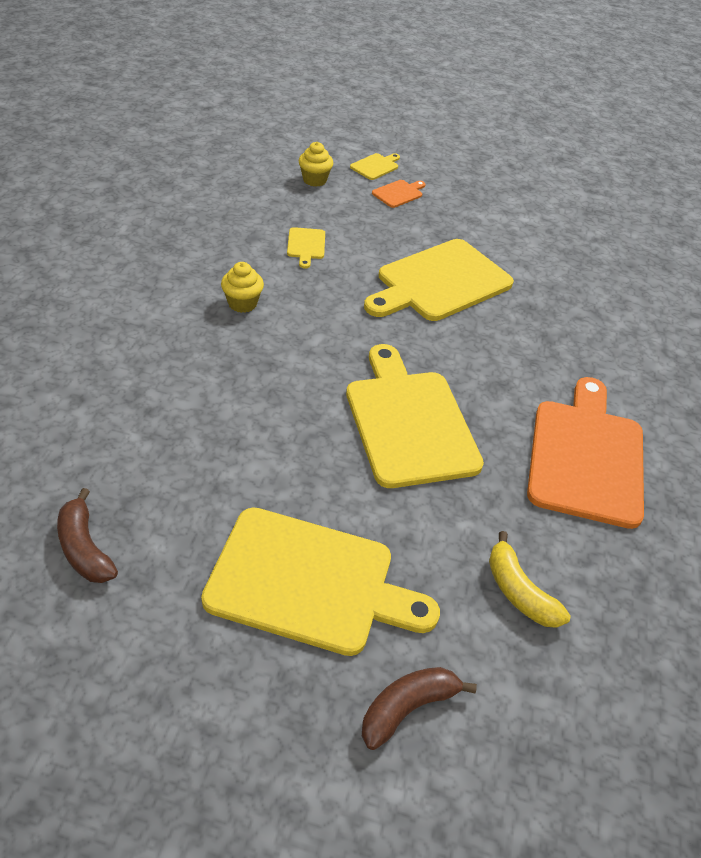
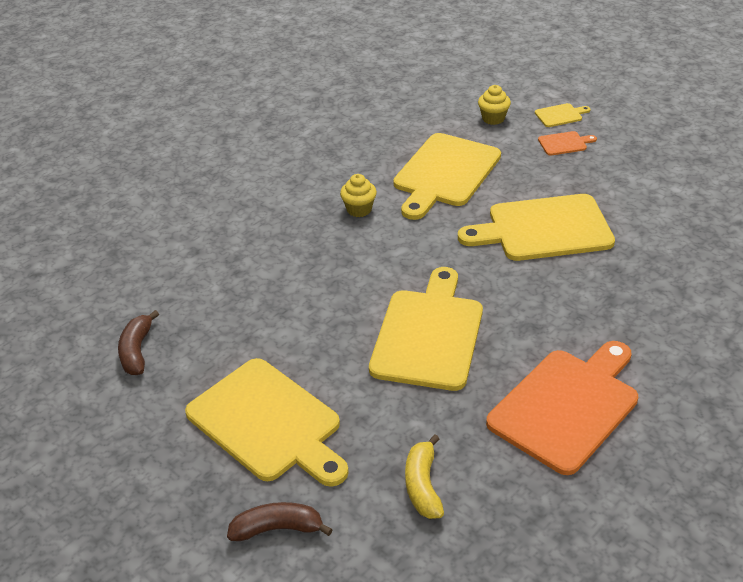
camera: 35 degrees right, 5 degrees down
yellow cutting board [287,227,325,268] -> yellow cutting board [393,133,501,220], size x2.36

